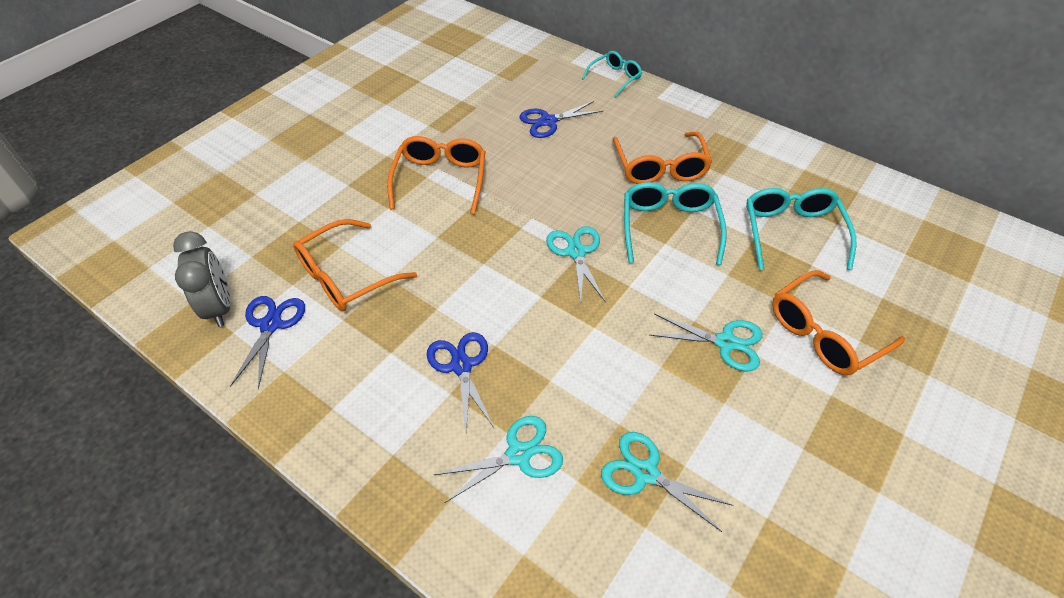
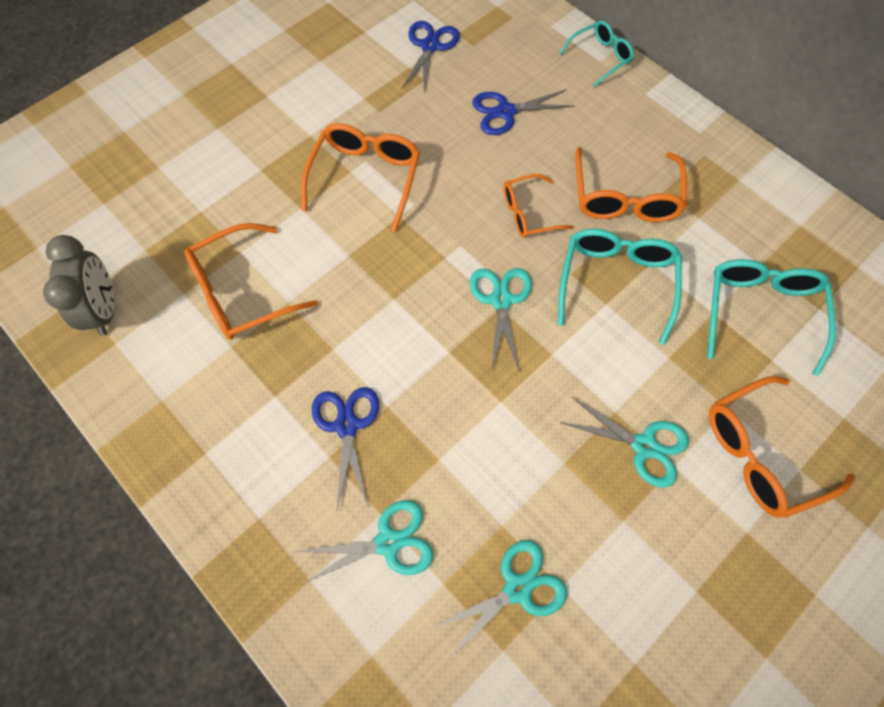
camera: 10 degrees right, 15 degrees up
blue scissors [230,296,305,389] -> blue scissors moved to [401,21,460,94]
turquoise scissors [601,432,734,532] -> turquoise scissors turned 105 degrees clockwise [431,540,567,657]
none -> orange glasses [503,174,574,238]

